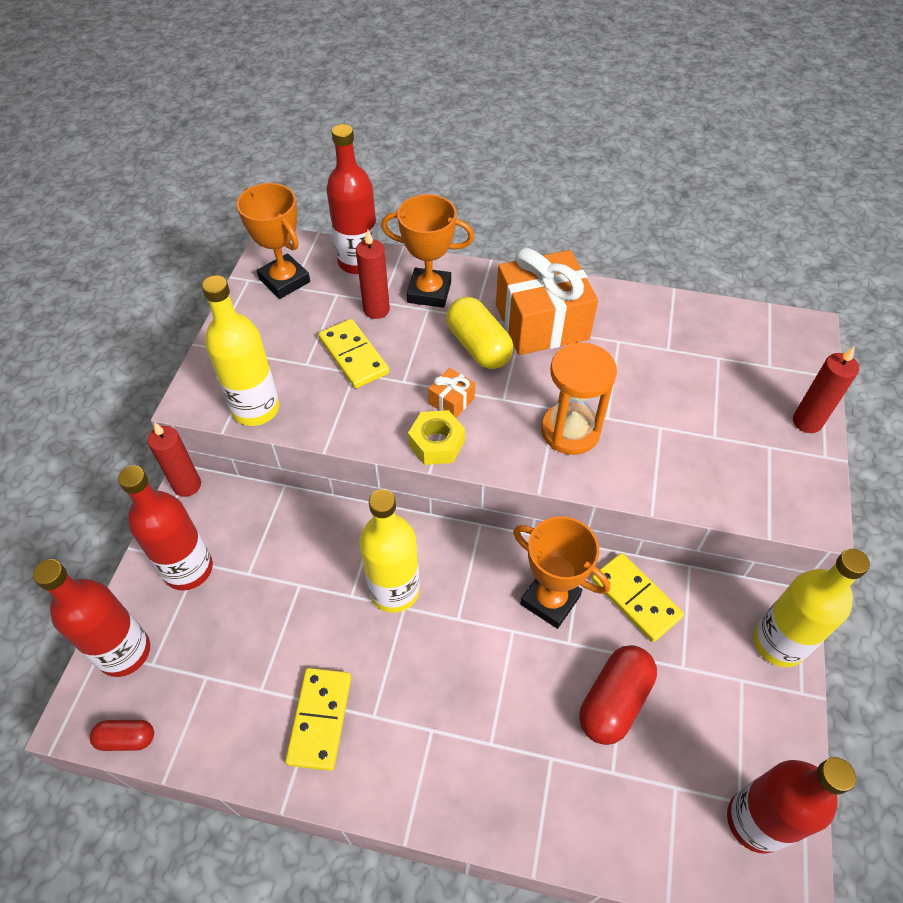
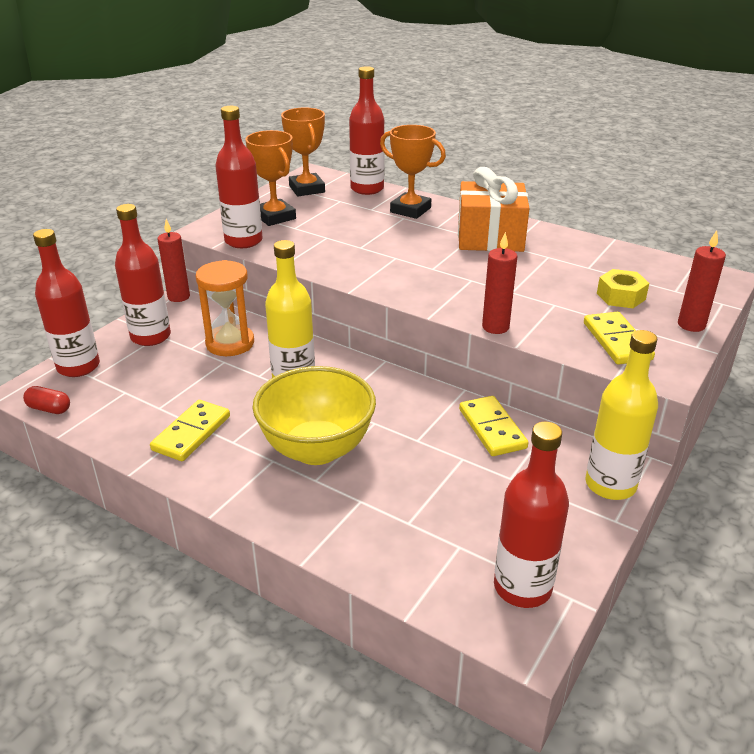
camera: 20 degrees right, 20 degrees down
yellow bottle [202,275,280,426] -> red bottle [216,106,263,248]
yellow domino [318,319,389,388] -> yellow domino moved to [584,312,655,365]
red candle [356,230,390,319] -> red candle moved to [482,232,517,334]
yellow nut [408,410,465,465] -> yellow nut moved to [597,269,649,308]
orange gift [428,368,475,418] -> none
yellow capsule [446,297,513,369] -> none
orange trophy [513,516,610,629] -> orange trophy moved to [245,130,296,226]
orange hourglass [541,343,617,455] -> orange hourglass moved to [196,260,254,356]
red capsule [579,645,657,745] -> none
none -> yellow bowl [252,366,376,465]

